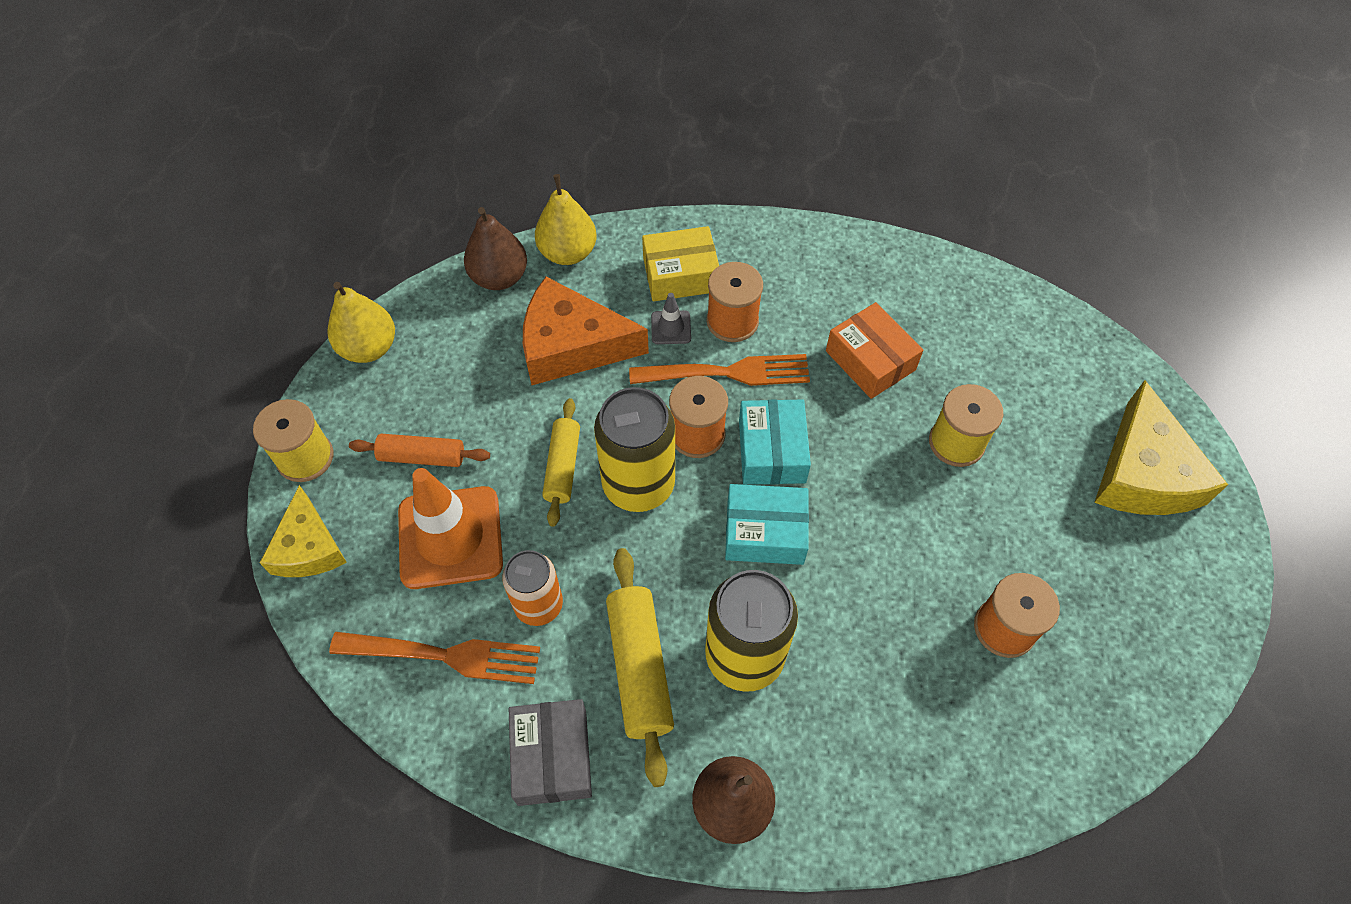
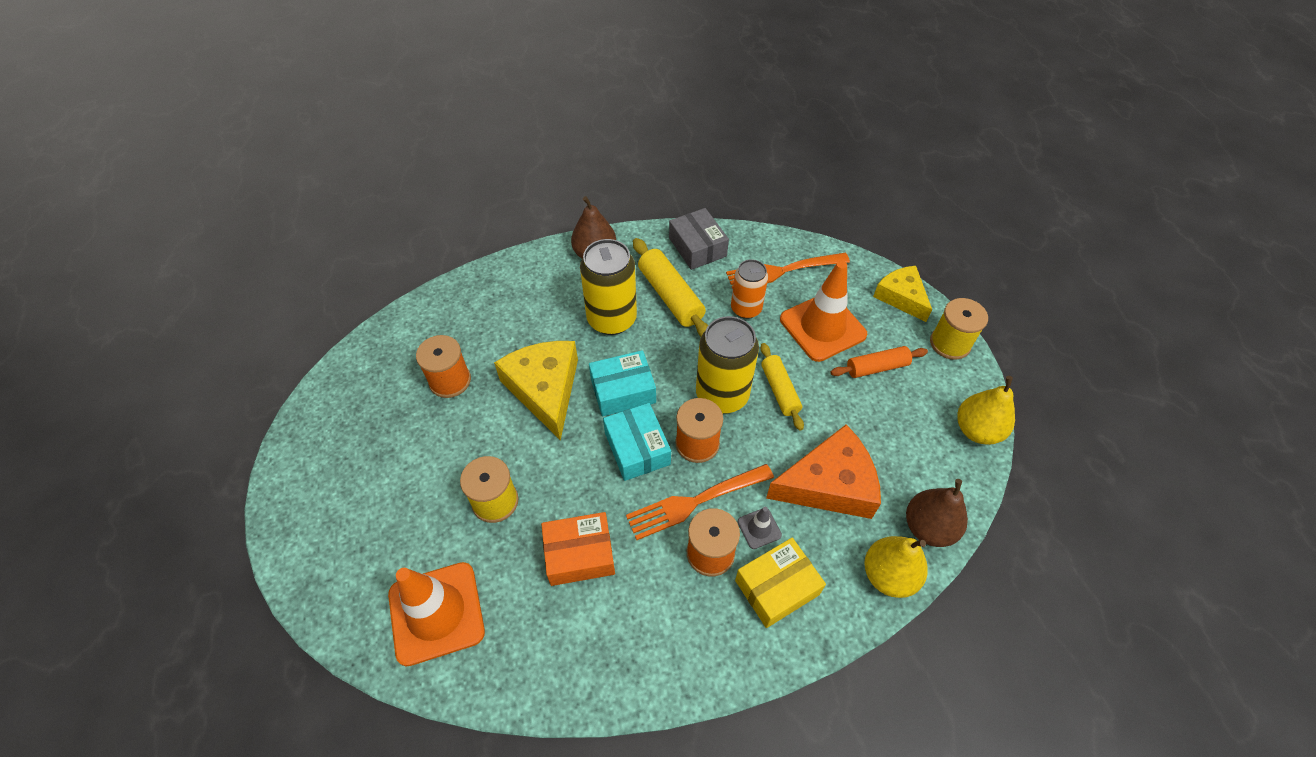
camera: 160 degrees right, 5 degrees down
orange box [826,302,923,399] -> orange box turned 45 degrees counterclockwise [541,512,615,586]
yellow cheese [1094,380,1228,515] -> yellow cheese moved to [494,341,578,441]
none -> orange traffic cone [388,562,485,666]

